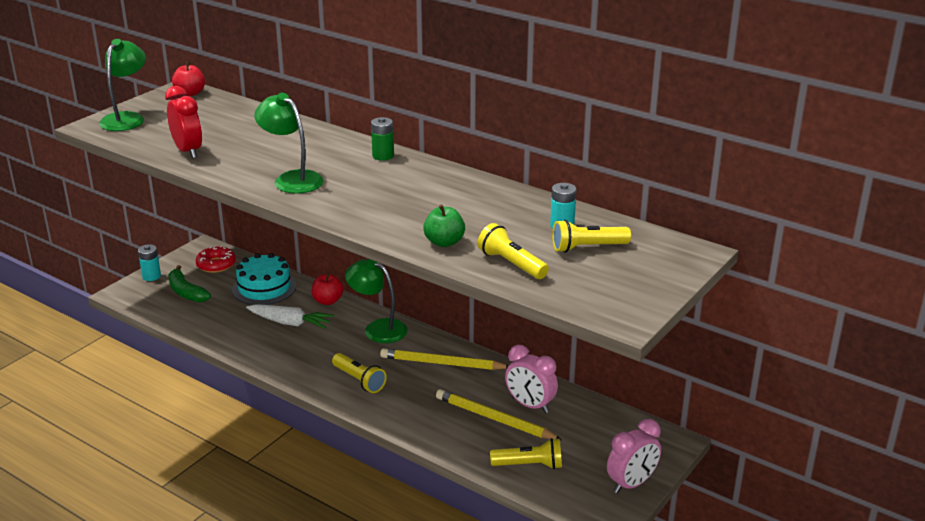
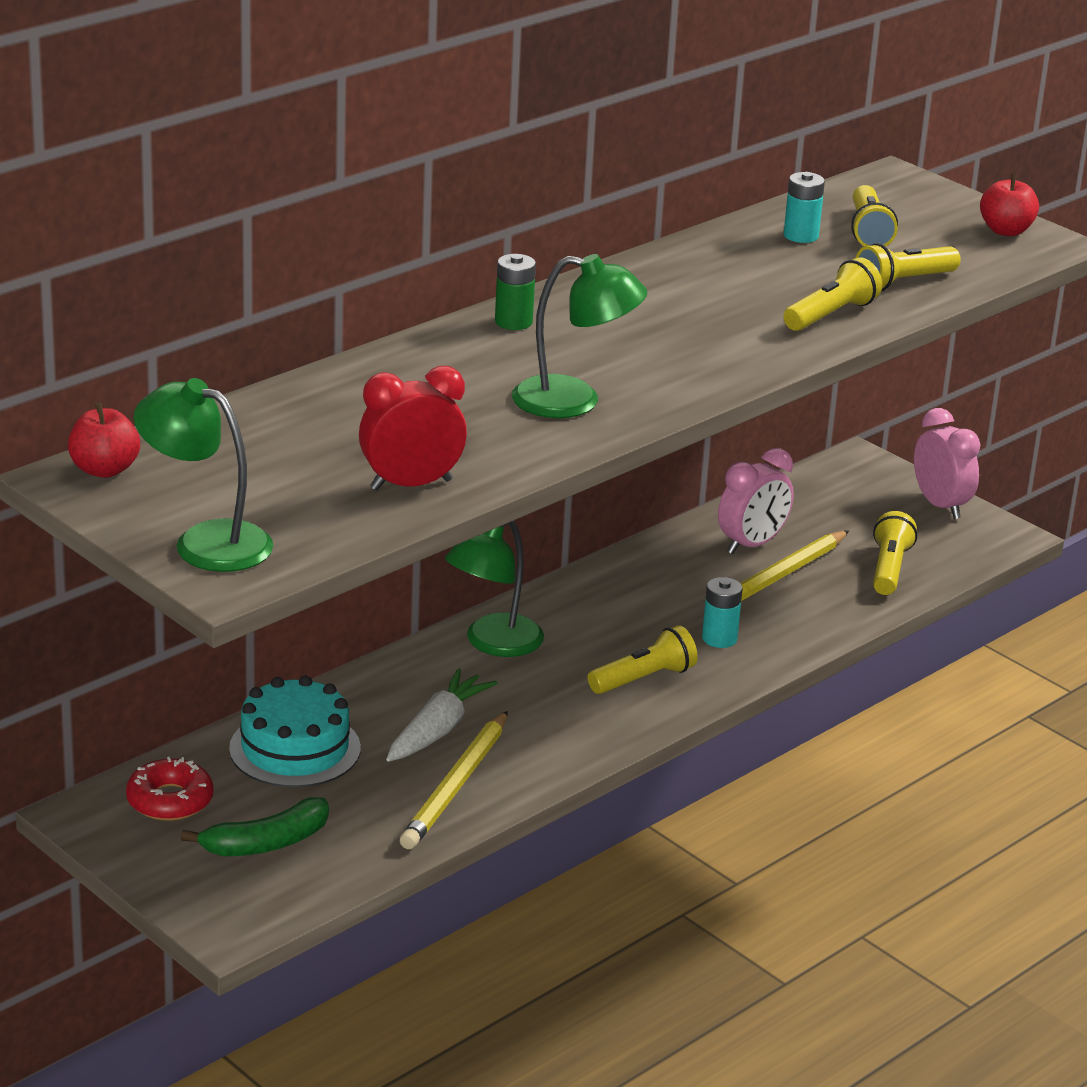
camera: 80 degrees left, 0 degrees up
turquoise battery [138,244,161,281] -> turquoise battery moved to [702,577,743,648]
green lamp [254,93,324,194] -> green lamp turned 135 degrees counterclockwise [512,254,647,418]
red apple [312,273,343,305] -> red apple moved to [980,174,1039,236]
yellow pencil [380,348,509,370] -> yellow pencil moved to [400,711,508,849]
green apple [423,204,465,247] -> yellow flashlight [783,257,882,331]

